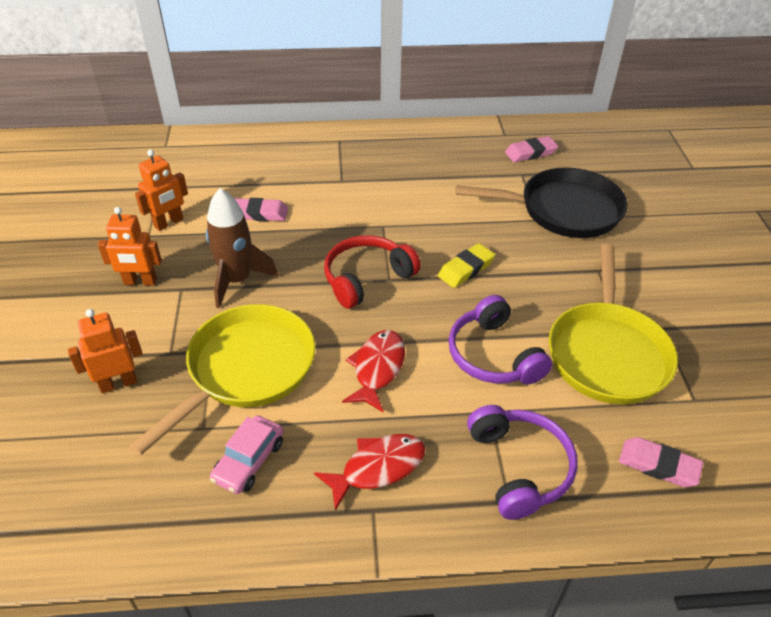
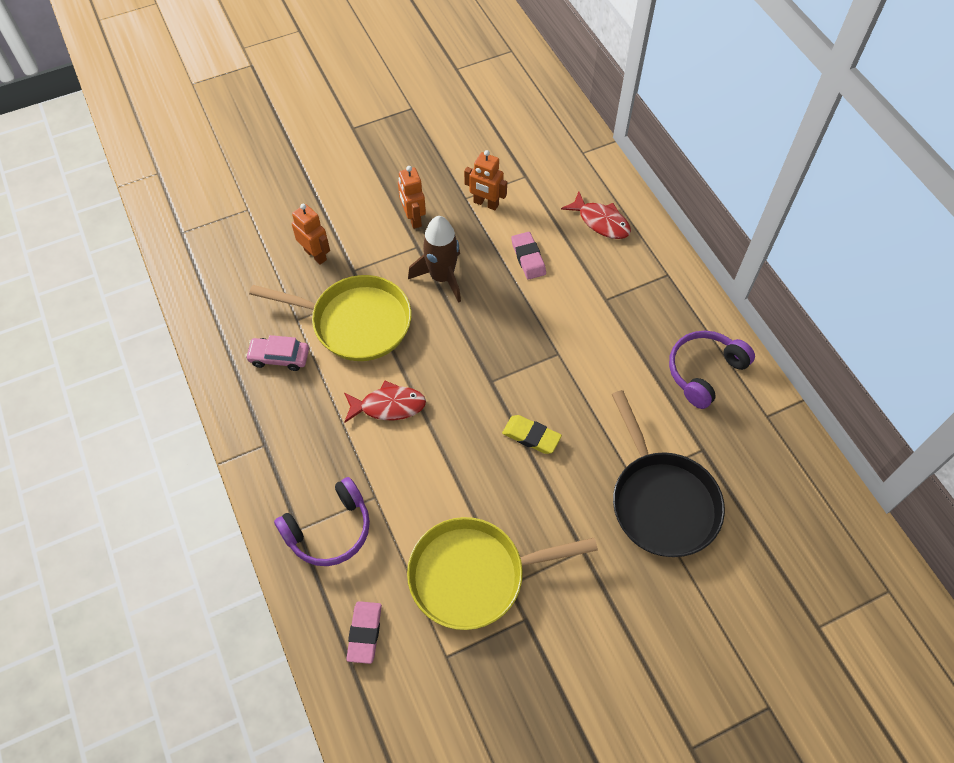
camera: 70 degrees right, 15 degrees up
red fish [314,434,425,511] -> red fish moved to [561,191,631,239]
red headphones [324,235,421,309] -> none
purple headphones [448,295,552,384] -> purple headphones moved to [669,331,755,409]
pink eraser [505,136,558,162] -> none

